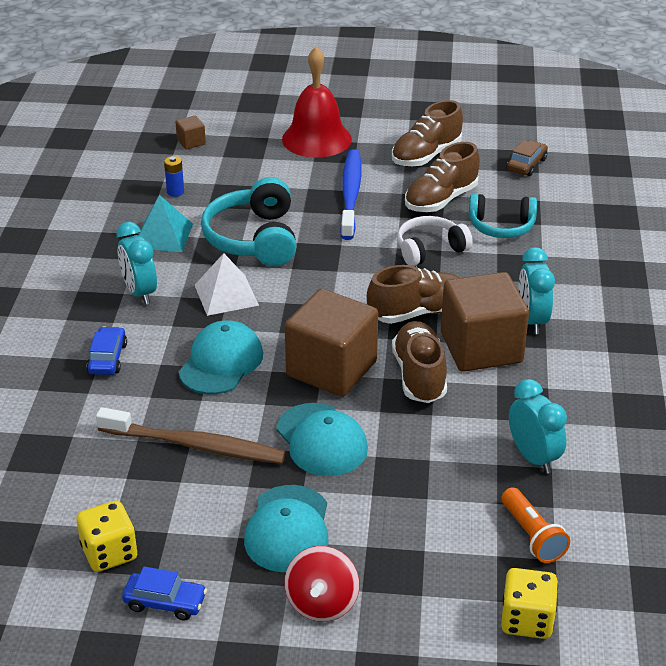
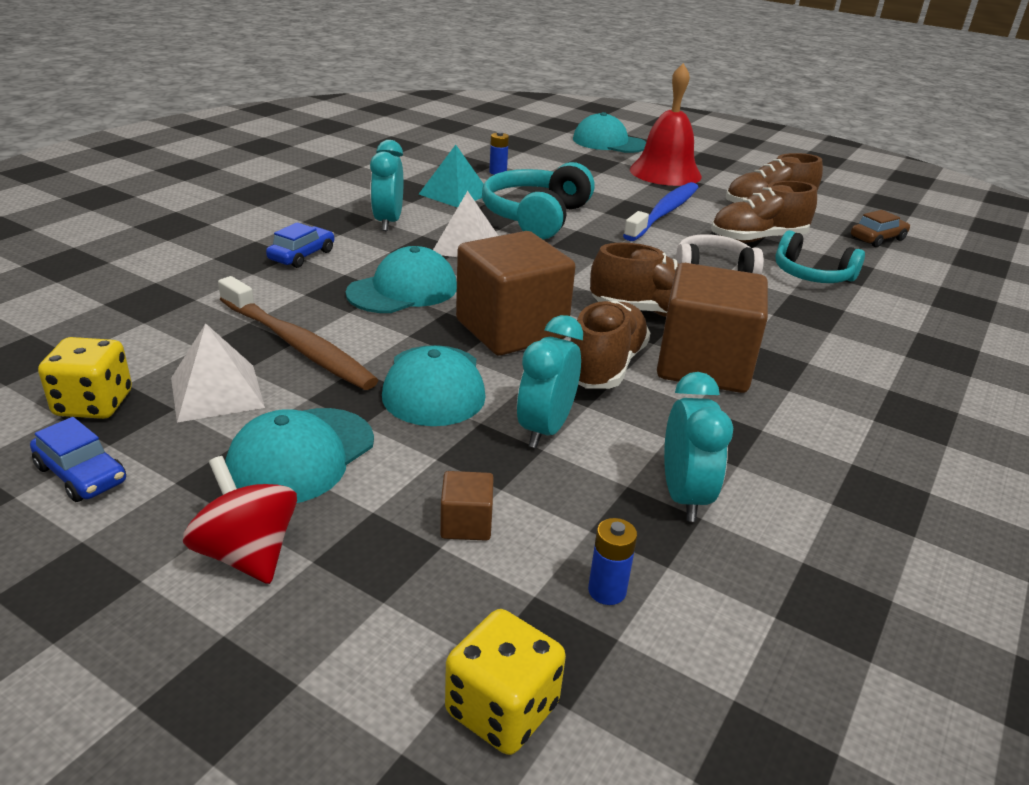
camera: 25 degrees right, 5 degrees down
brown cube [176,116,206,149] -> brown cube moved to [440,471,494,541]
red spinning top [284,546,359,622] -> red spinning top turned 105 degrees clockwise [183,456,297,584]
orange flashlight [501,487,570,563] -> blue battery [588,518,637,605]
turquoise clock [519,247,555,334] -> turquoise clock moved to [517,315,583,448]
none -> white pyramid [171,323,265,423]
none -> turquoise cap [573,112,646,153]

